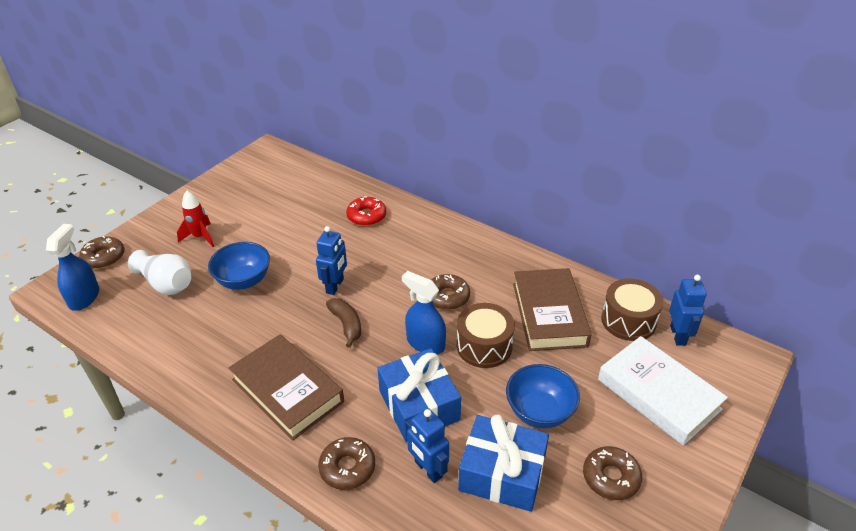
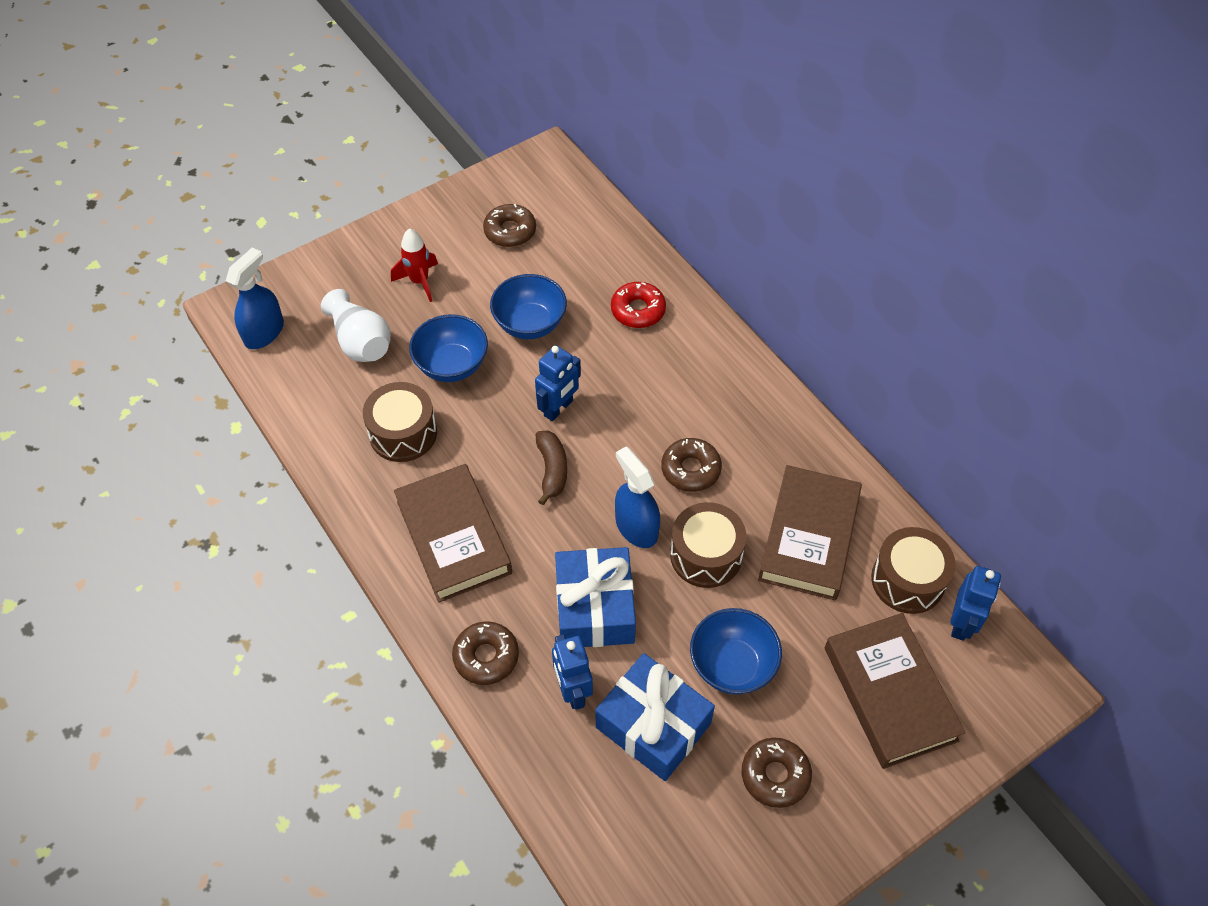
camera: 20 degrees right, 15 degrees up
brown donut [79,236,125,269] -> brown donut moved to [483,204,536,247]
white book [598,336,728,446] -> brown book [825,613,966,769]
none -> brown drum [363,382,437,462]
none -> blue bowl [490,274,567,339]

